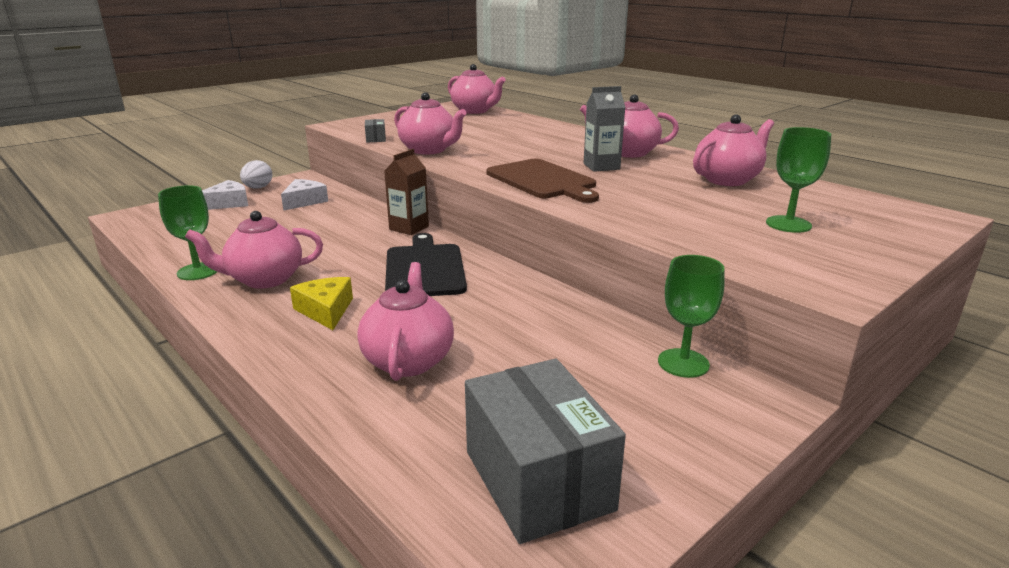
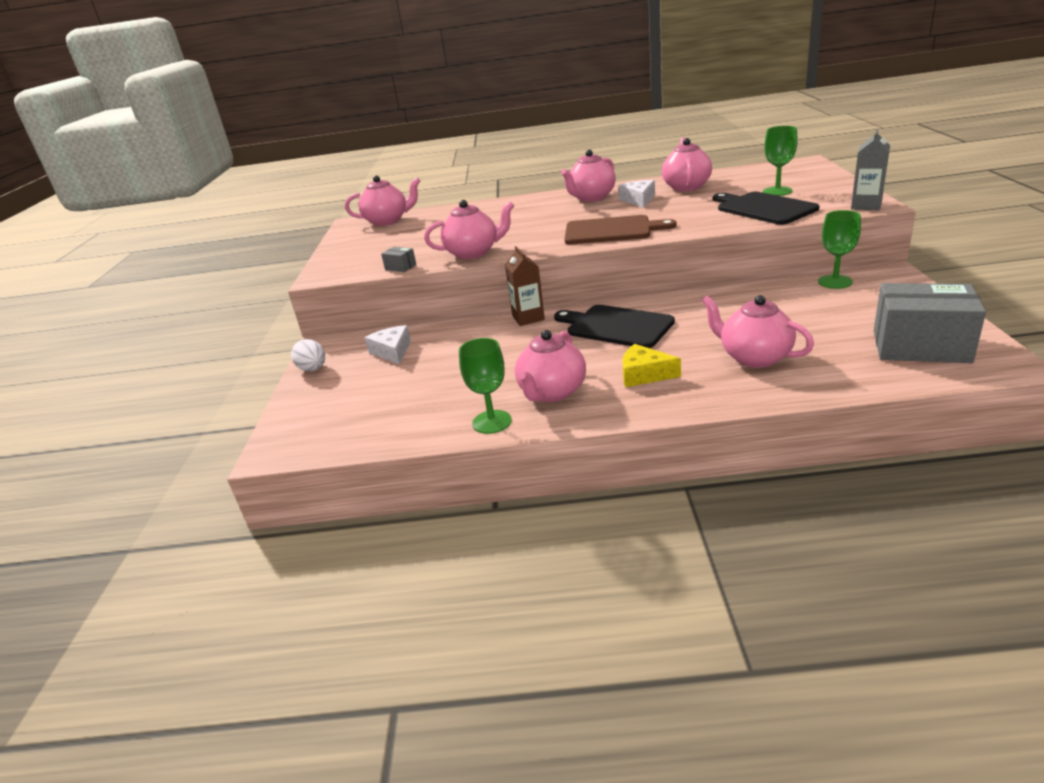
camera: 45 degrees left, 5 degrees up
white cheese [202,180,248,210] -> white cheese moved to [618,180,655,208]
grey carton [584,86,625,172] -> grey carton moved to [851,129,890,210]
none -> black cutting board [713,192,820,225]

